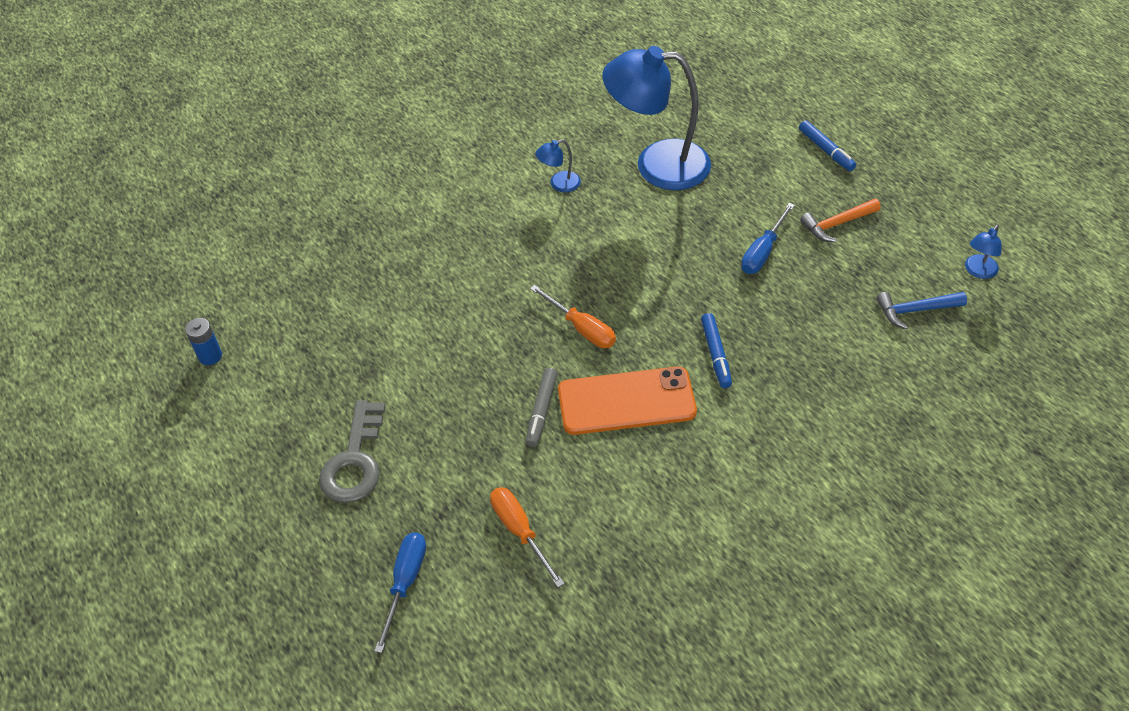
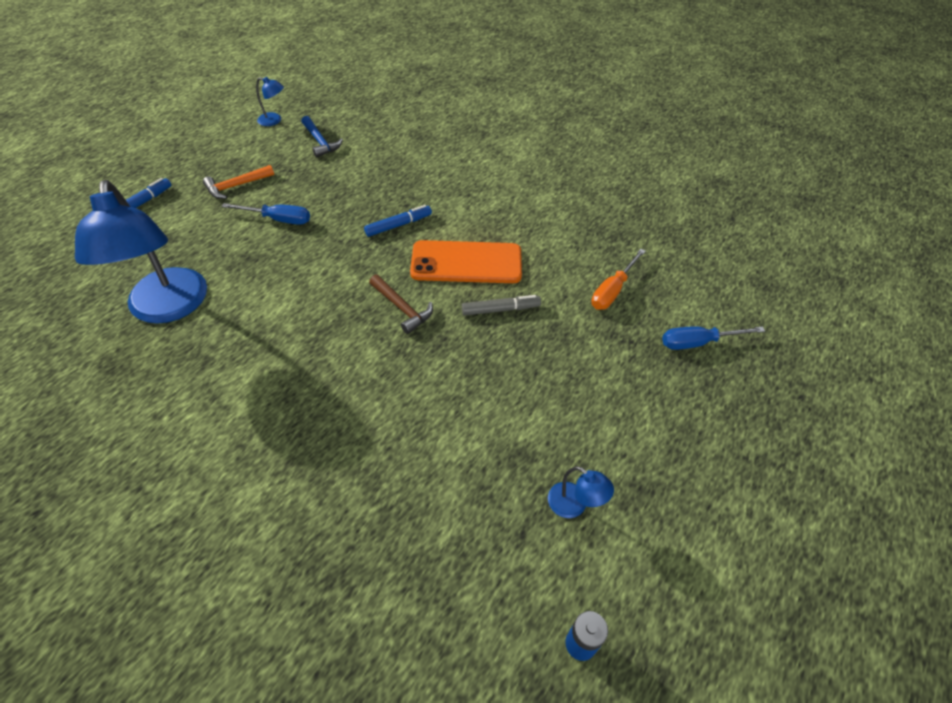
camera: 115 degrees left, 0 degrees up
grey key [319,400,386,503] -> none
orange screwdriver [530,285,616,348] -> brown hammer [369,275,433,334]
blue lamp [535,139,581,192] -> blue lamp moved to [548,466,614,518]
orange phone [558,367,697,435] -> orange phone turned 60 degrees counterclockwise [410,240,522,283]
orange hammer [800,199,881,242] -> orange hammer turned 105 degrees clockwise [203,165,274,199]

